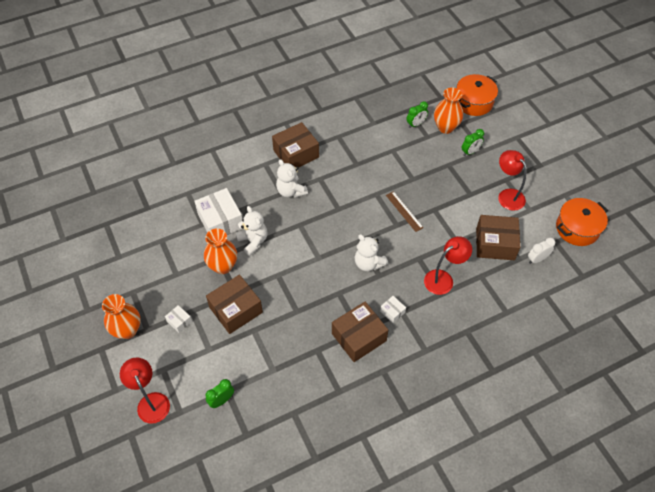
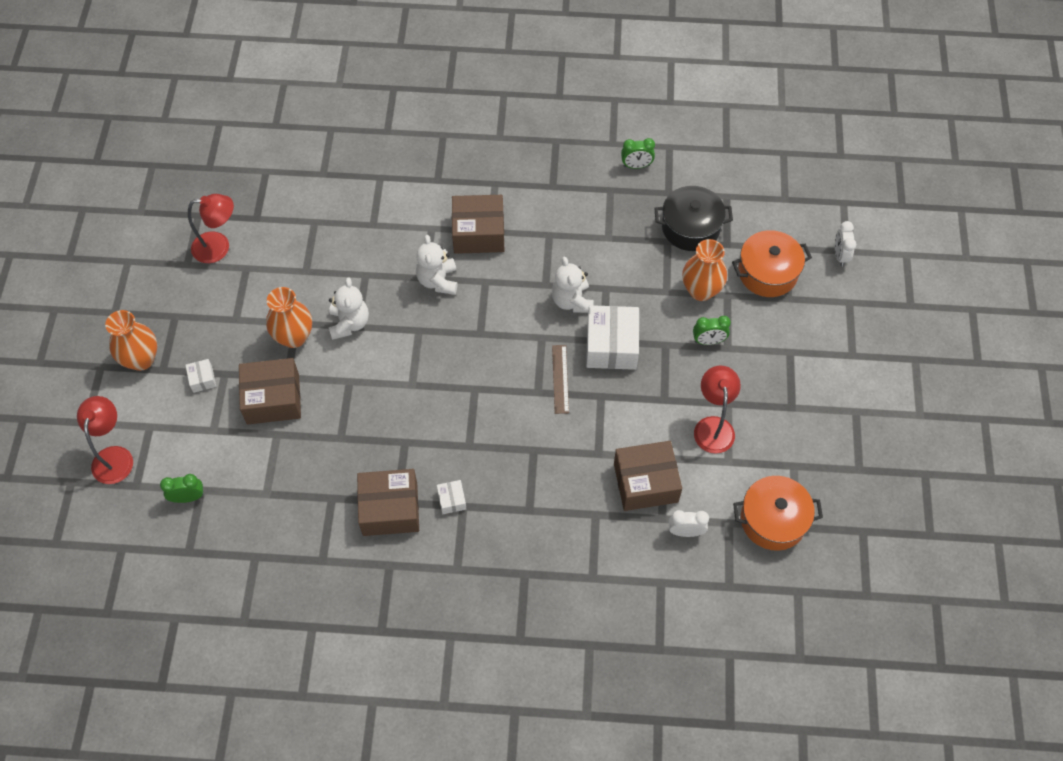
camera: 30 degrees right, 5 degrees up
white box [194,188,243,235] -> white box moved to [586,305,639,370]
white teddy bear [355,234,388,271] -> white teddy bear moved to [552,257,594,313]
green clock [406,101,428,128] -> green clock moved to [621,138,655,169]
red lamp [424,236,472,295] -> red lamp moved to [188,194,234,263]
brown box [476,215,520,260] -> brown box turned 45 degrees counterclockwise [614,441,682,511]
none -> black pot [654,186,733,251]
none -> white clock [835,221,856,266]

